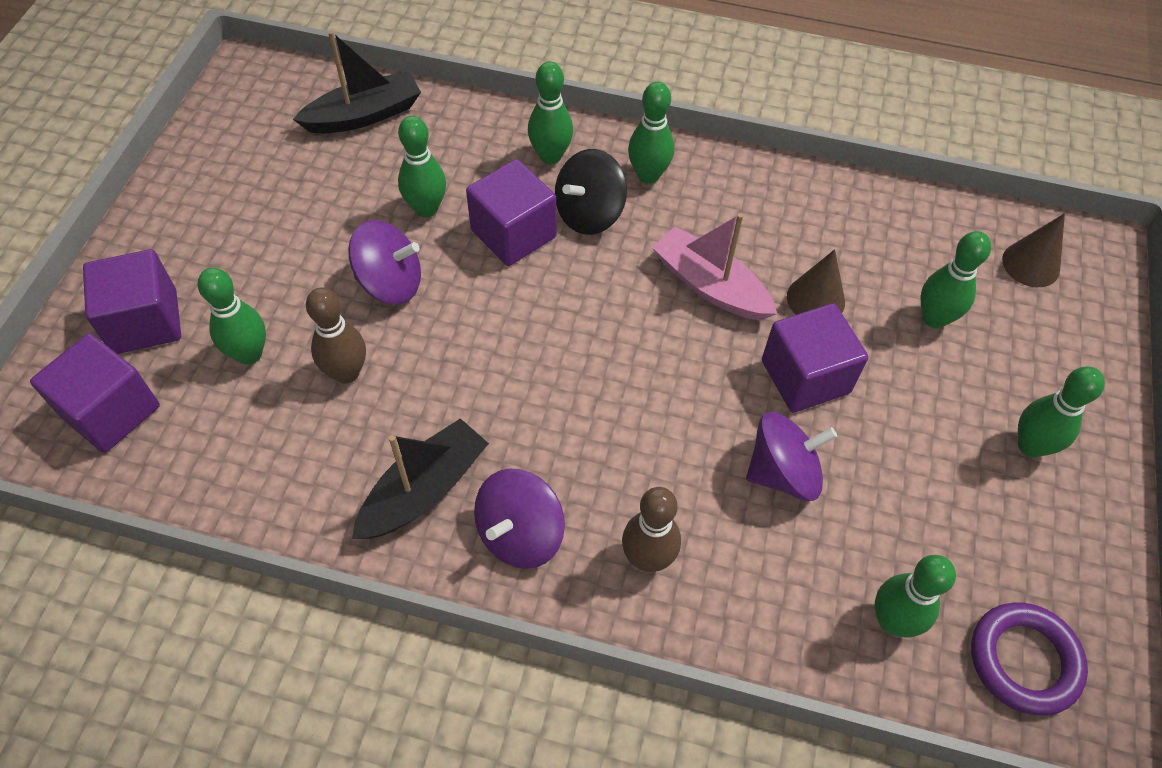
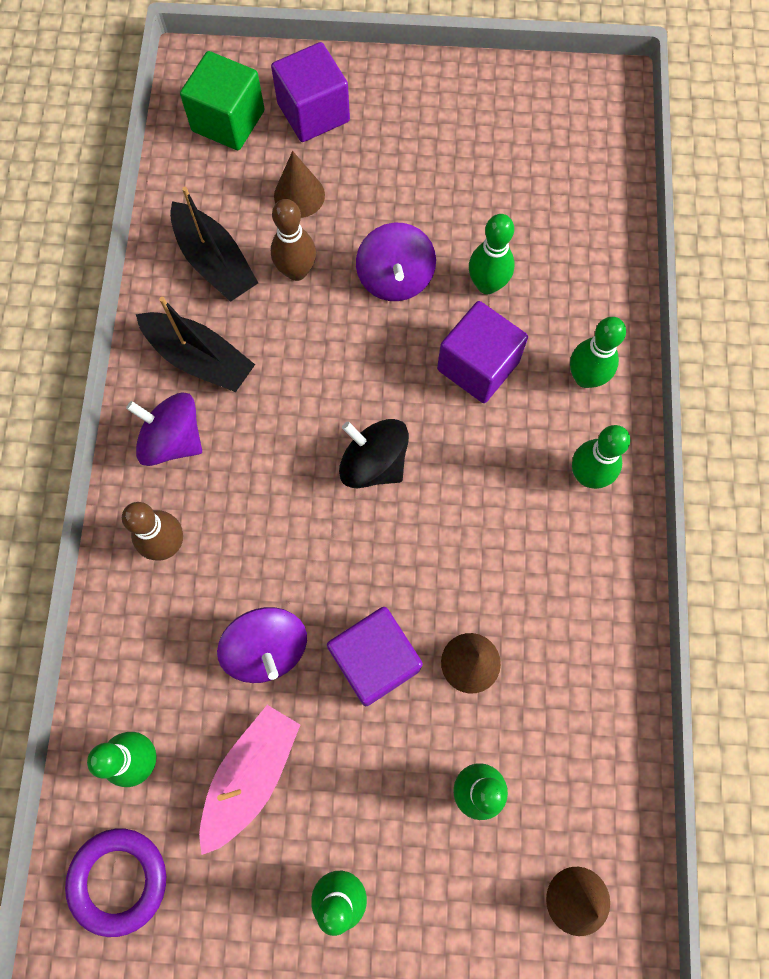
camera: 80 degrees right, 15 degrees up
purple cube [30,333,160,453] -> green cube [180,51,265,150]
green bowling pin [198,268,266,365] -> brown cone [274,151,325,218]
black boat [293,31,421,134] -> black boat moved to [170,187,258,302]
black spinning top [555,149,627,235] -> black spinning top moved to [339,419,409,488]
pink boat [652,213,777,320] -> pink boat moved to [199,705,300,855]

